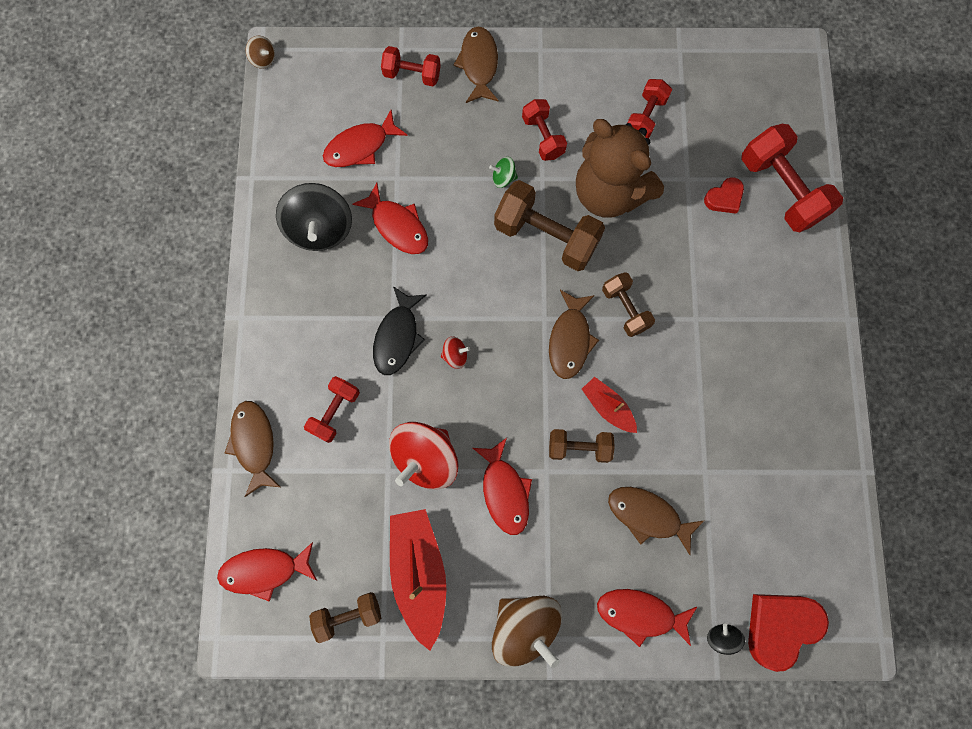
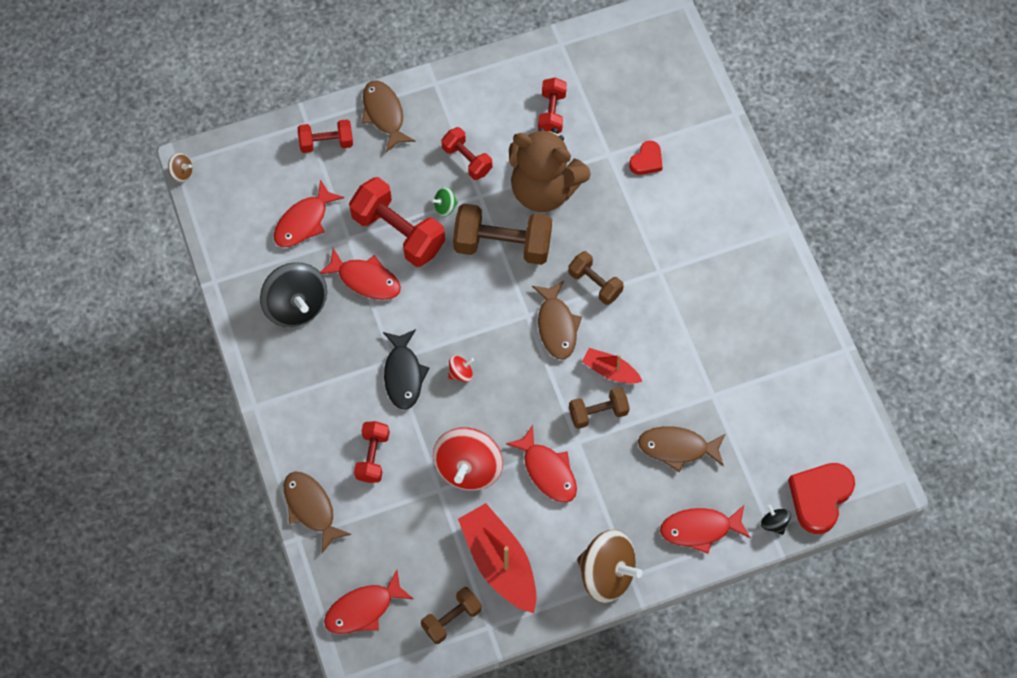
camera: 20 degrees left, 10 degrees down
red dumbbell [741,124,843,232] -> red dumbbell moved to [349,177,445,267]

